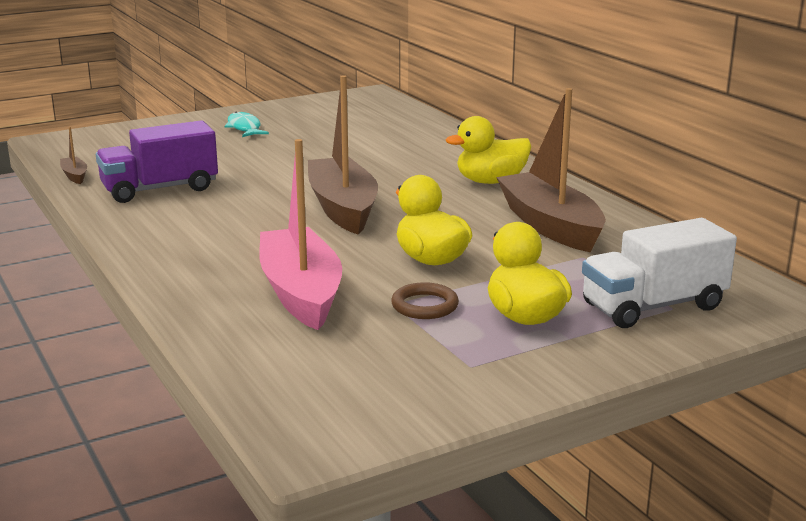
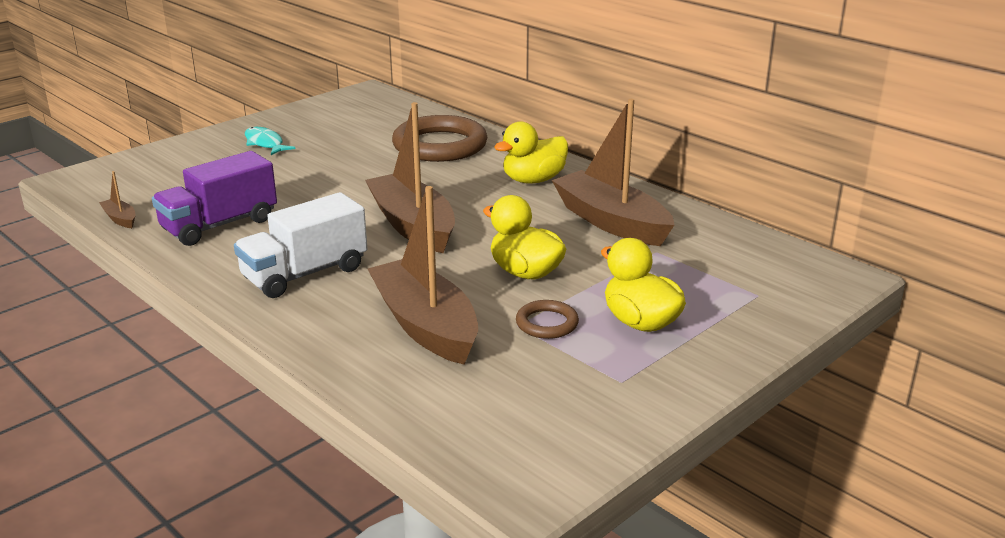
camera: 15 degrees left, 5 degrees up
pink boat [259,139,342,330] -> brown boat [368,186,478,364]
white truck [582,218,737,328] -> white truck moved to [234,192,367,298]
none -> brown ring [392,115,488,162]

